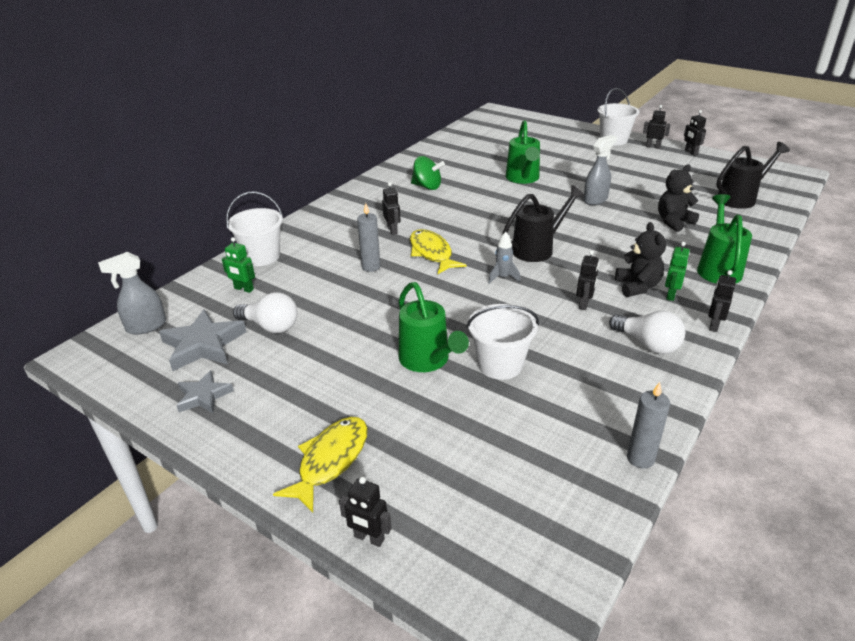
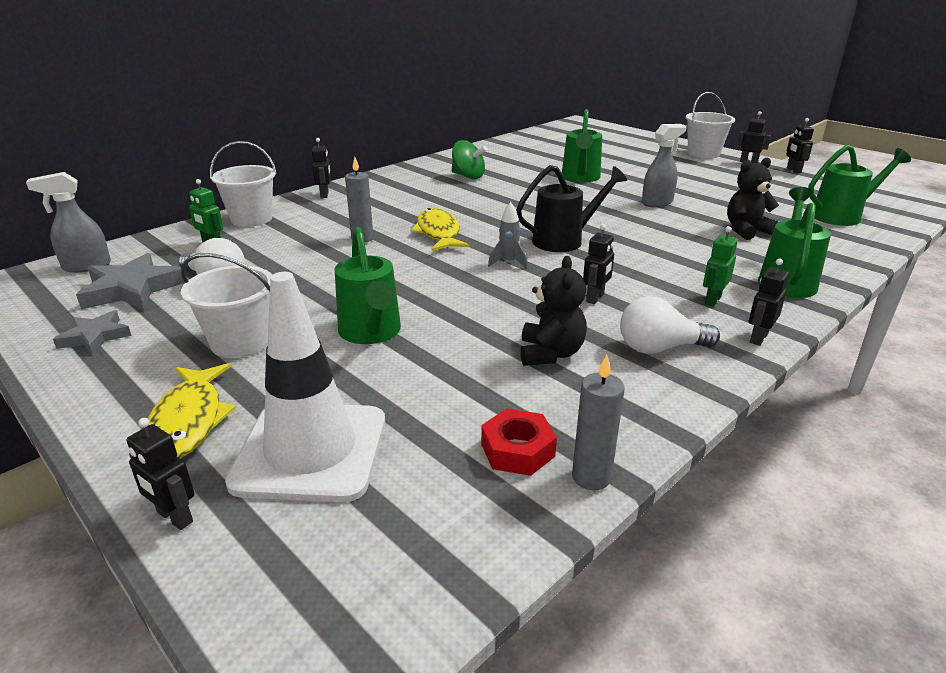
camera: 10 degrees right, 5 degrees down
yellow fish [273,417,368,512] -> yellow fish turned 135 degrees clockwise [148,363,236,459]
black robot [382,182,400,235] -> black robot moved to [312,138,331,198]
white bucket [467,304,539,380] -> white bucket moved to [181,253,272,358]
white light bulb [609,311,685,354] -> white light bulb turned 120 degrees clockwise [620,296,720,354]
black teddy bear [615,222,666,297] -> black teddy bear moved to [521,256,587,366]
black watering can [716,142,790,209] -> green watering can [808,145,911,226]
none -> white traffic cone [225,272,385,502]
none -> red nut [481,409,557,476]

